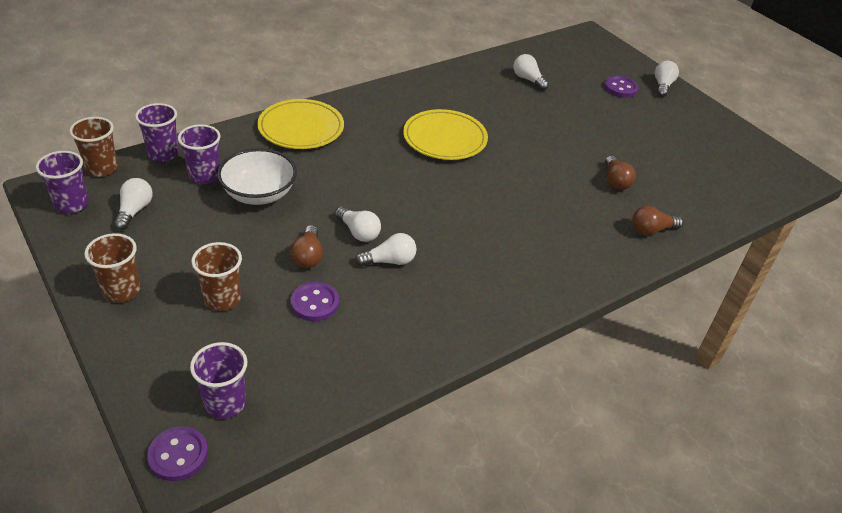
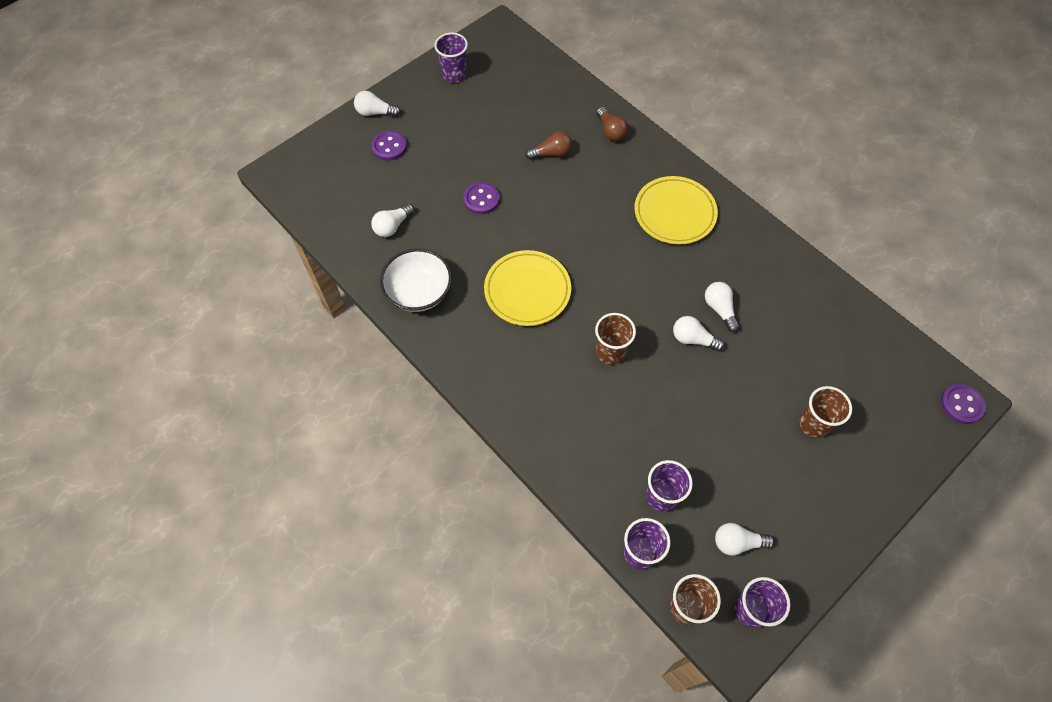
camera: 95 degrees left, 20 degrees up
brown cup [84,233,140,302] -> brown cup moved to [595,313,636,365]
purple cup [190,342,247,419] -> purple cup moved to [434,33,468,83]
white bowl [217,148,297,205] -> white bowl moved to [380,249,452,312]
yellow plate [257,99,344,149] -> yellow plate moved to [634,176,718,245]
brown light bulb [290,225,323,268] -> none
purple button [291,282,339,321] -> purple button moved to [463,182,500,214]
white light bulb [335,207,381,242] -> white light bulb turned 105 degrees counterclockwise [673,316,725,351]

